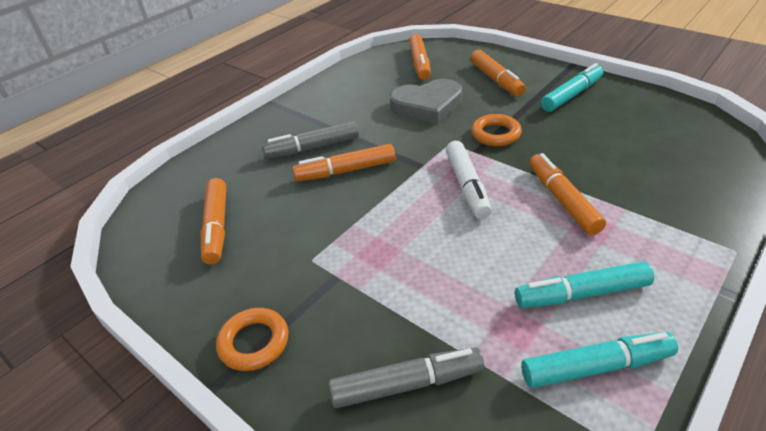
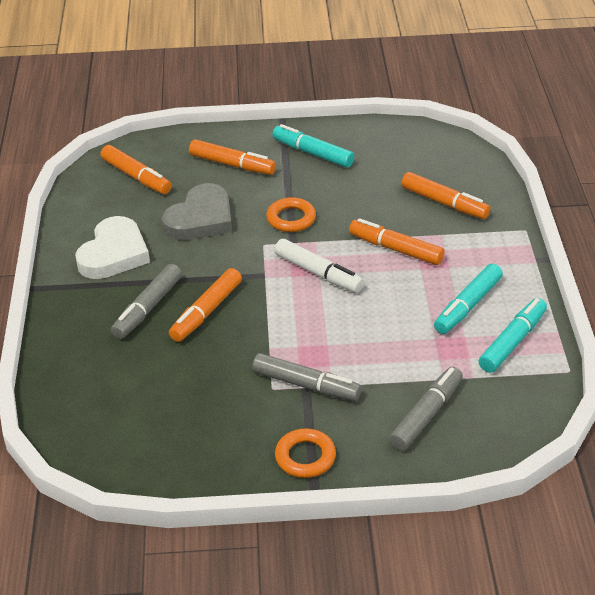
camera: 45 degrees left, 0 degrees up
orange marker [200,178,226,265] -> orange marker moved to [401,172,490,219]
turquoise marker [541,63,604,112] -> turquoise marker turned 60 degrees counterclockwise [272,124,355,168]
none -> white heart [75,216,150,279]
none -> grey marker [252,353,362,401]

